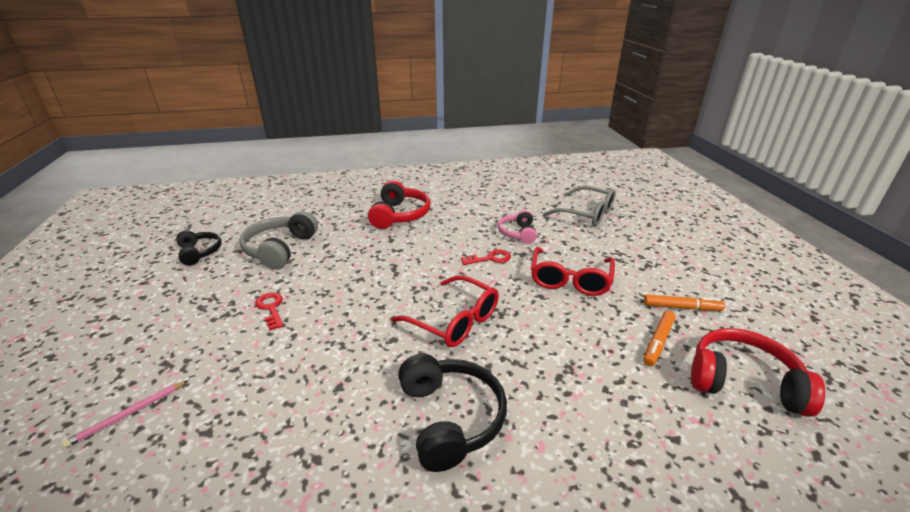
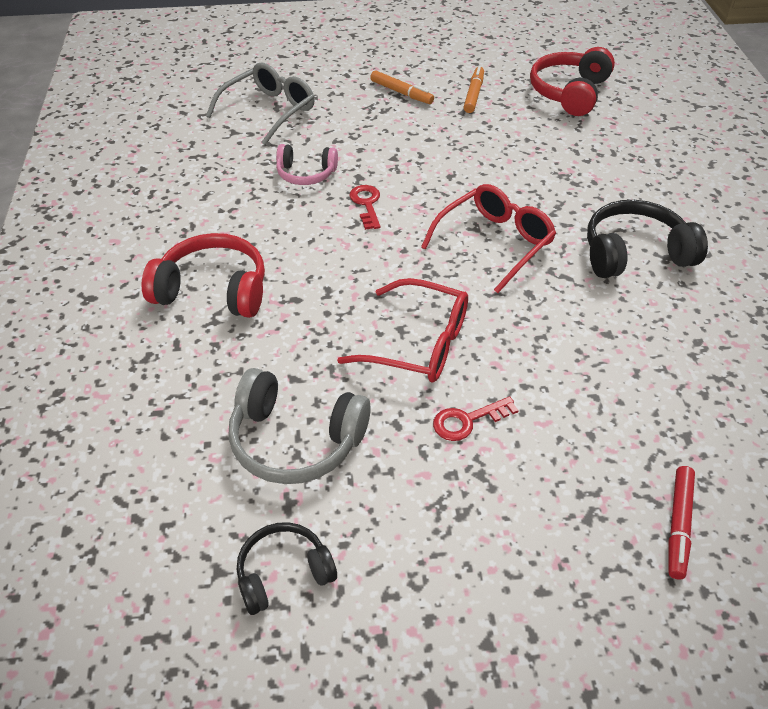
camera: 85 degrees left, 15 degrees up
pink pencil [62,380,188,448] -> red marker [669,466,695,580]
red glasses [531,247,615,296] -> red glasses moved to [337,278,468,382]
orange marker [643,311,675,366] -> orange marker moved to [370,70,434,104]

